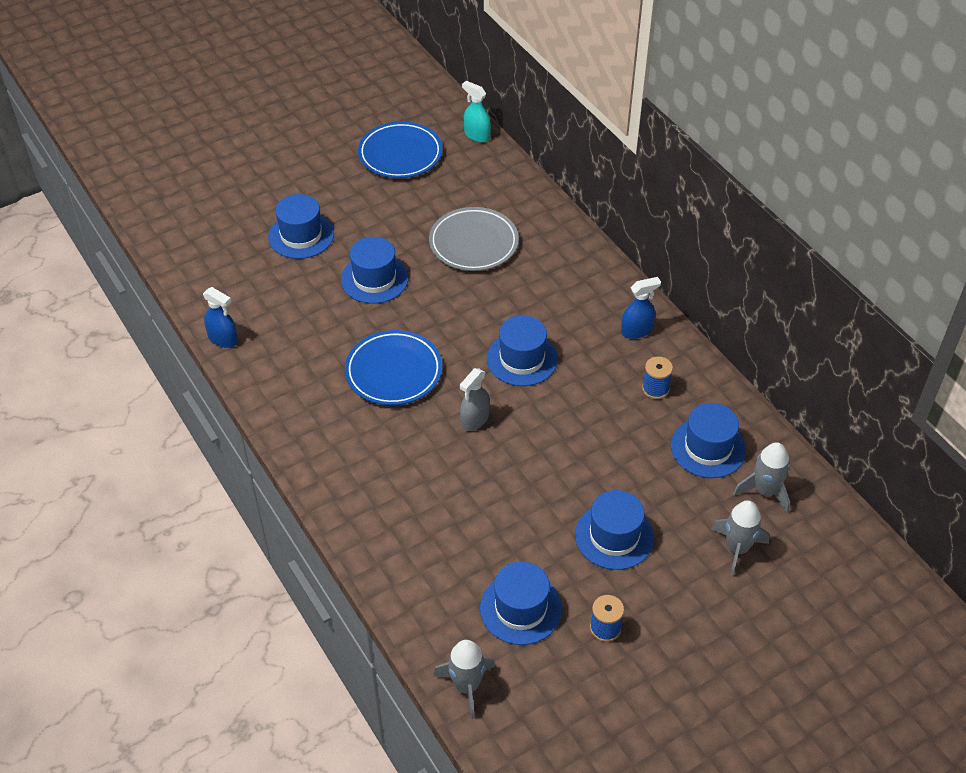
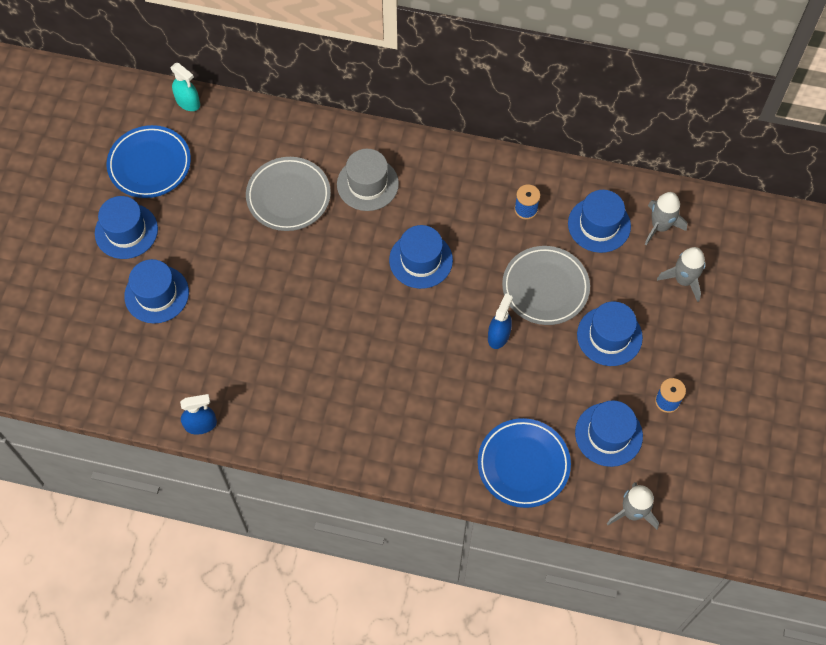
camera: 45 degrees left, 15 degrees up
blue hat [341,237,409,304] -> blue hat moved to [95,196,158,259]
blue plate [345,330,442,405] -> blue plate moved to [478,418,571,508]
grey spray bottle [460,368,490,431] -> none
turquoise spray bottle [462,81,491,142] -> turquoise spray bottle turned 135 degrees counterclockwise [171,63,200,111]
blue spray bottle [621,277,661,339] -> blue spray bottle moved to [488,293,513,349]
none -> grey hat [337,149,399,211]
none -> grey plate [502,246,590,325]

